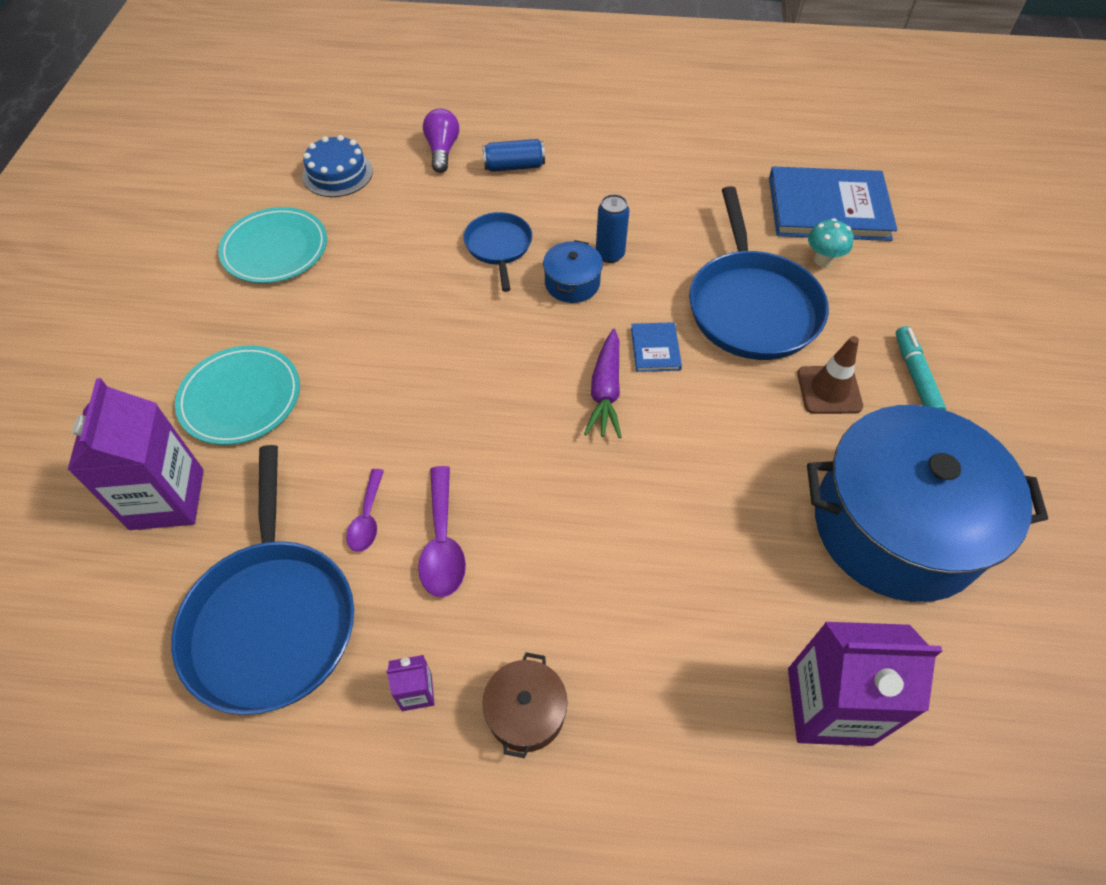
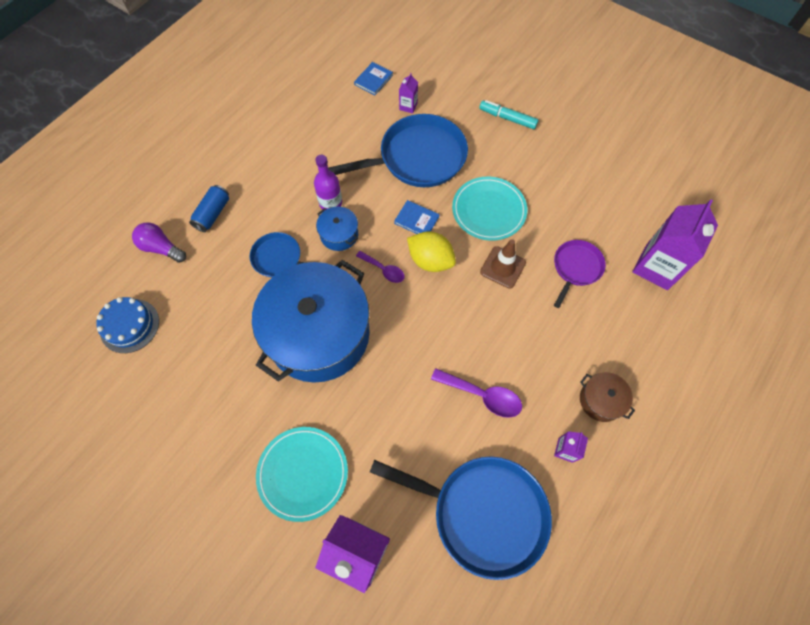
camera: 60 degrees left, 10 degrees up
turquoise plate [218,207,327,283] -> turquoise plate moved to [452,177,527,241]
purple spoon [346,469,384,552] -> purple spoon moved to [356,251,405,283]
purple carrot [584,329,621,438] -> yellow lemon [407,231,456,272]
blue can [596,194,629,263] -> purple bottle [314,155,342,210]
blue pan [689,186,829,360] -> blue pan turned 45 degrees counterclockwise [328,114,468,187]
blue book [769,167,897,241] -> blue book [354,62,393,95], size x0.44
brown traffic cone [797,336,863,414] -> brown traffic cone moved to [480,239,526,289]
blue pot [807,405,1048,602] -> blue pot moved to [252,260,370,383]
turquoise mushroom [808,218,853,267] -> purple carton [399,73,418,113]
none -> purple pan [554,240,606,308]

